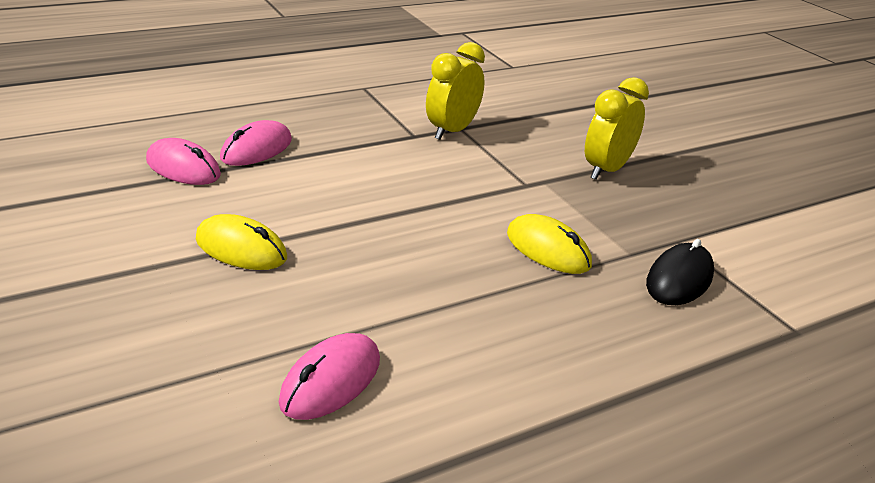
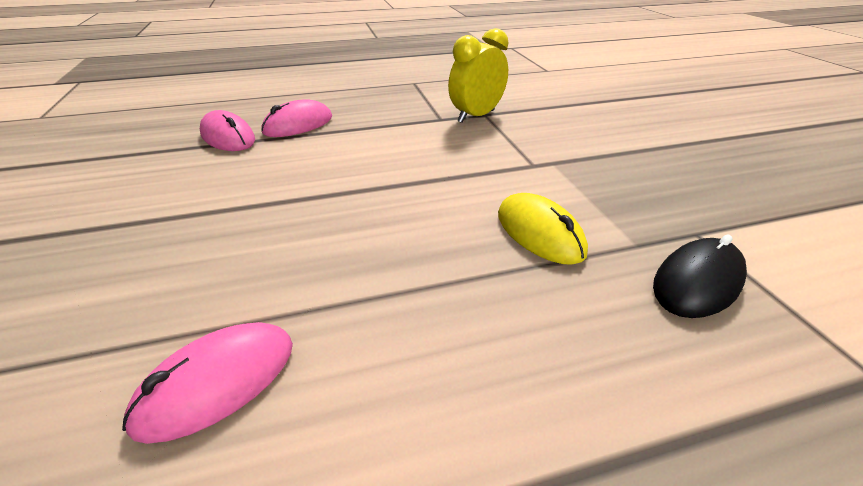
camera: 15 degrees right, 5 degrees up
yellow mouse [196,214,287,270] -> none
yellow clock [585,77,649,180] -> none

